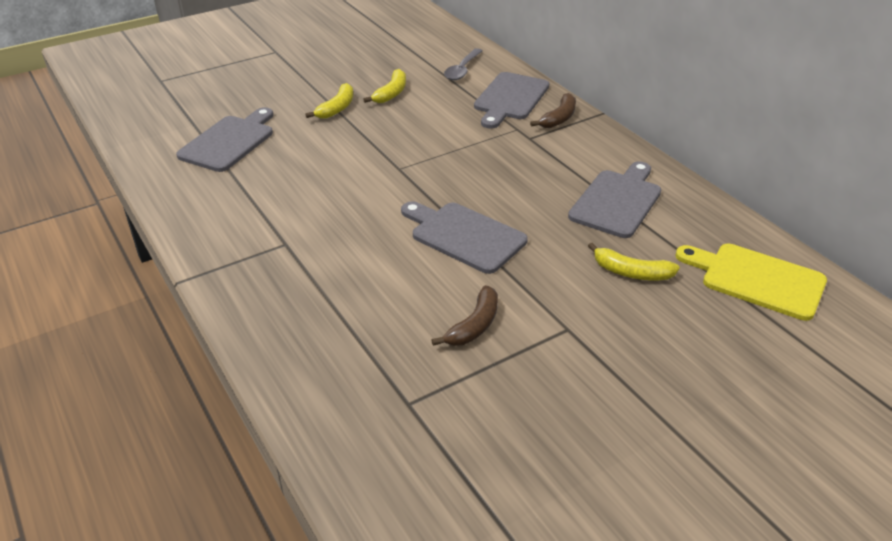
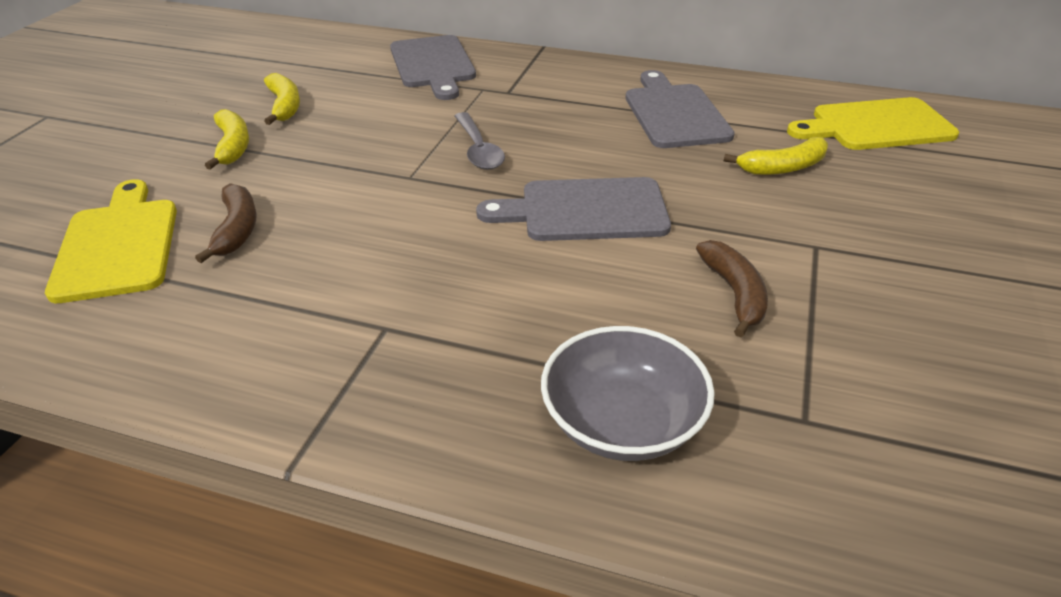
camera: 40 degrees left, 0 degrees up
grey cutting board [176,107,273,172] -> yellow cutting board [45,179,177,303]
grey spoon [444,48,482,80] -> grey spoon moved to [455,112,505,170]
brown banana [530,93,576,128] -> brown banana moved to [195,183,257,263]
none -> grey bowl [541,326,715,461]

